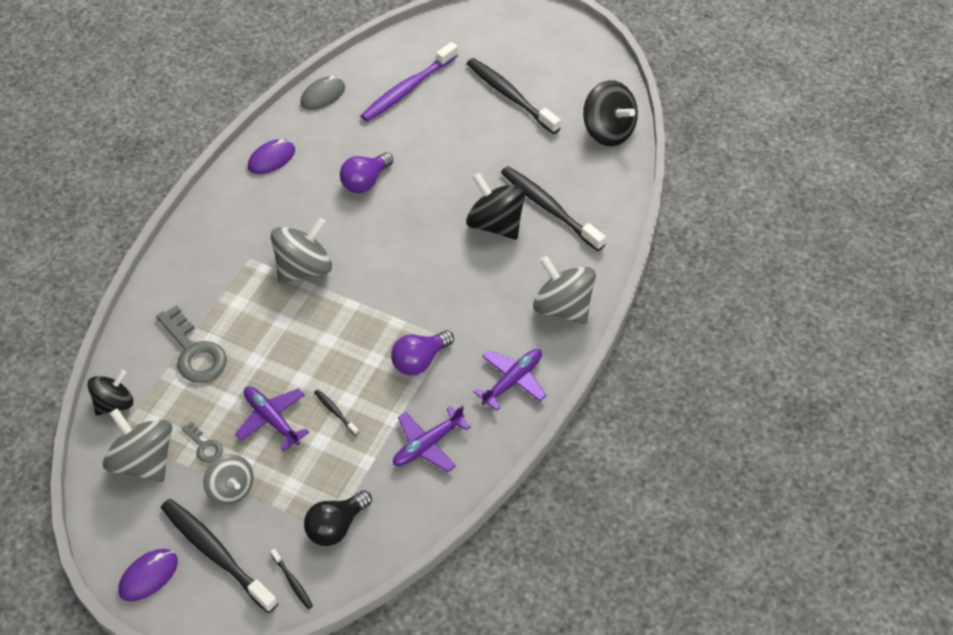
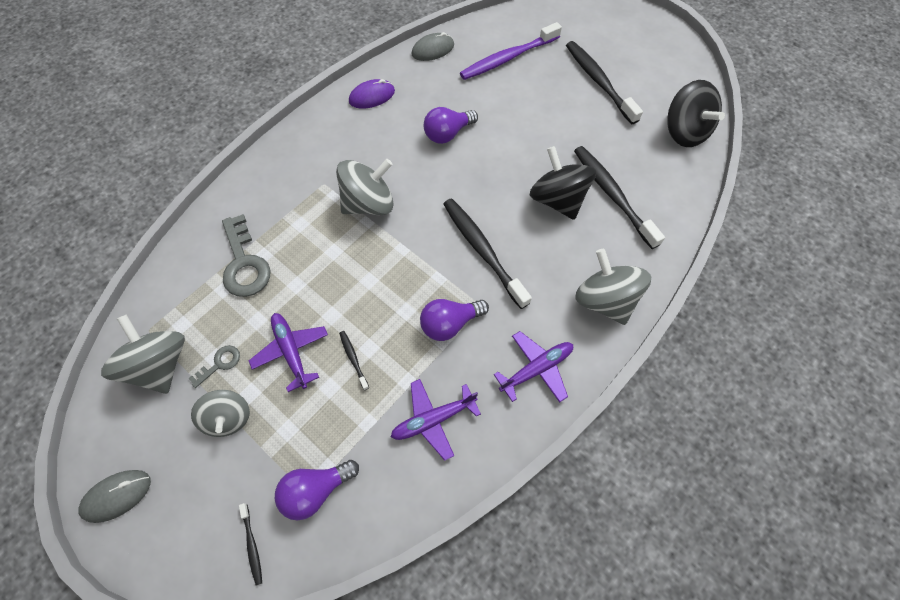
camera: 15 degrees right, 10 degrees up
black spinning top [87,370,133,416] -> none
purple mouse [118,549,178,602] -> grey mouse [78,470,151,523]
black toothbrush [161,499,278,613] -> black toothbrush moved to [443,198,532,309]
grey key [181,421,223,463] -> grey key turned 105 degrees counterclockwise [188,345,240,388]
black light bulb [304,490,372,546] -> purple light bulb [275,460,359,520]

